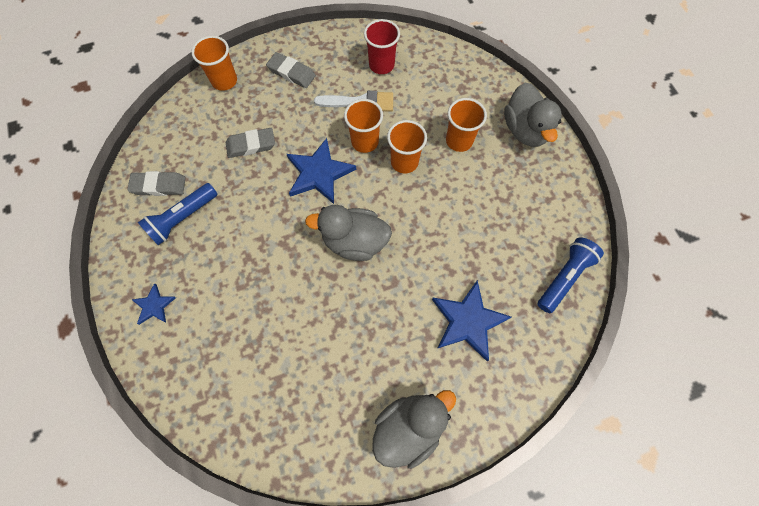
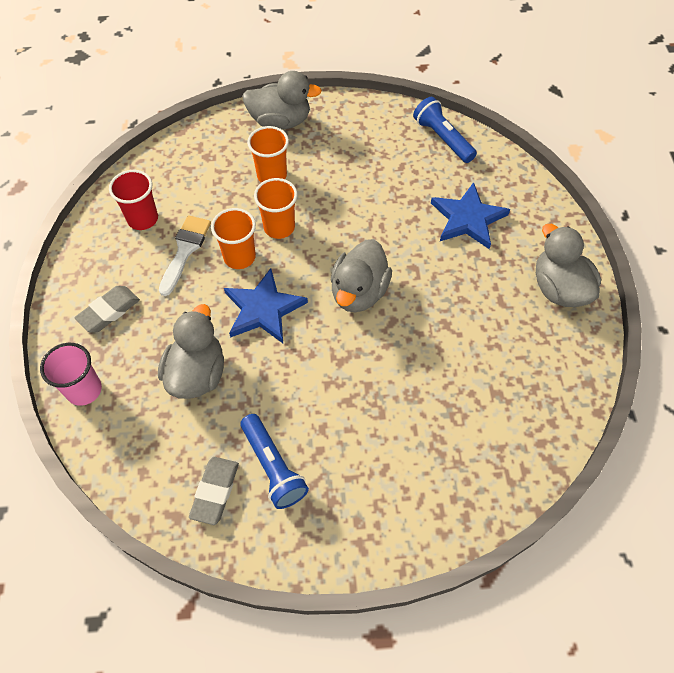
camera: 75 degrees left, 10 degrees down
blue star [132,283,176,325] -> none
orange cup [192,36,237,91] -> pink cup [40,343,102,406]
grey eraser [226,128,275,158] -> grey duck [158,304,224,399]

